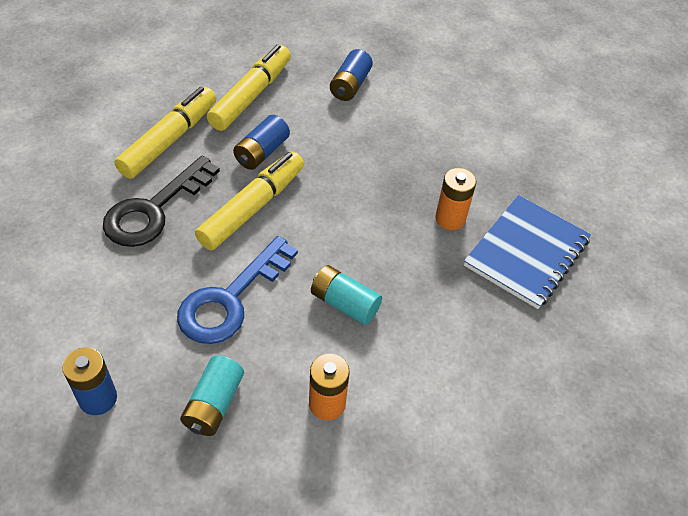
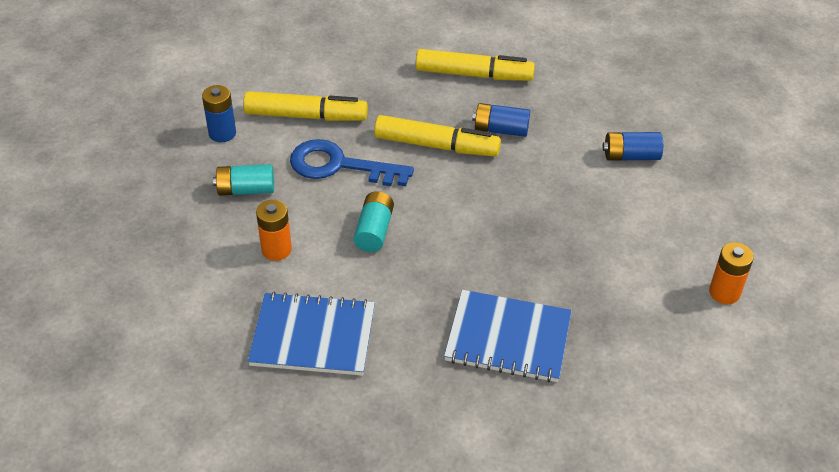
camera: 70 degrees right, 5 degrees down
black key [103,156,220,247] -> none
yellow marker [207,44,291,131] -> yellow marker moved to [243,91,368,121]
orange battery [435,168,476,230] -> orange battery moved to [709,242,754,304]
none -> blue notebook [248,292,375,376]

